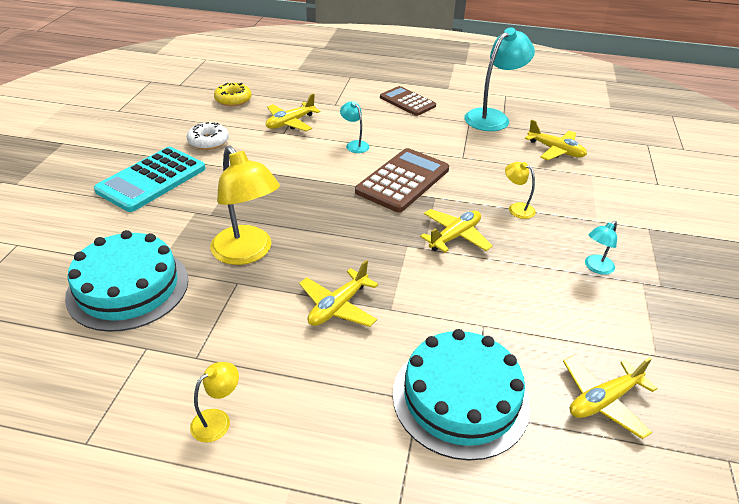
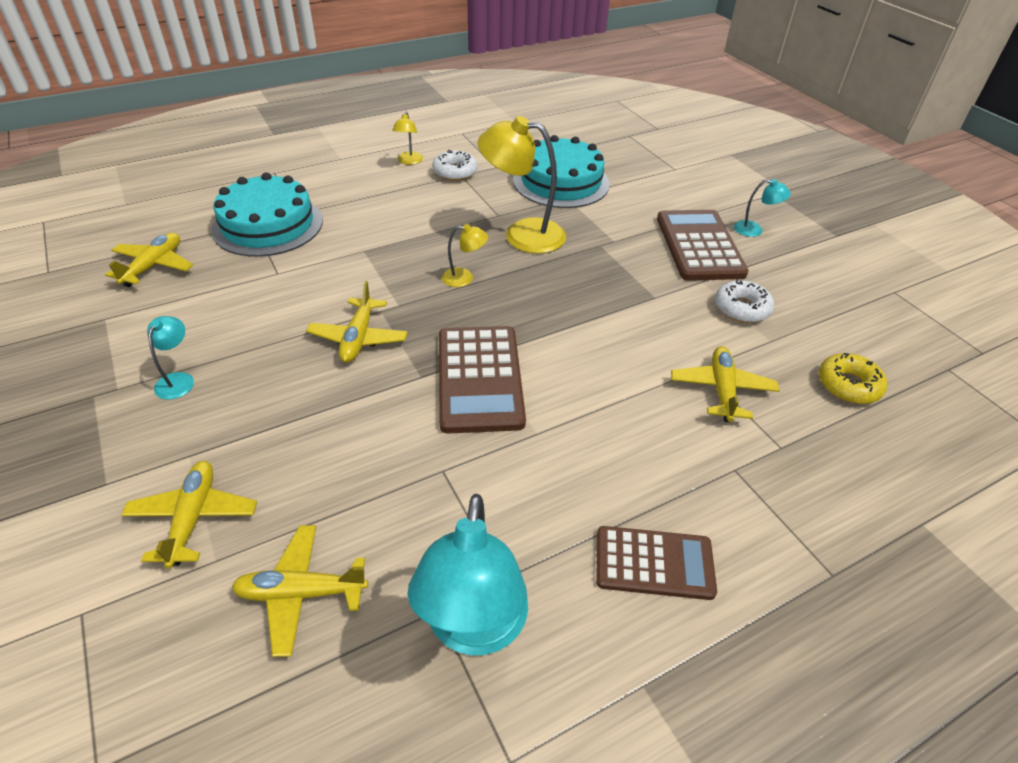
camera: 140 degrees right, 5 degrees up
turquoise calculator [94,147,205,212] -> brown calculator [657,210,749,281]
yellow plane [299,260,378,327] -> yellow plane moved to [121,461,257,569]
turquoise lamp [340,101,369,153] -> turquoise lamp moved to [734,179,791,237]
yellow lamp [505,162,536,219] -> yellow lamp moved to [442,224,488,287]
none -> white donut [432,150,478,181]

